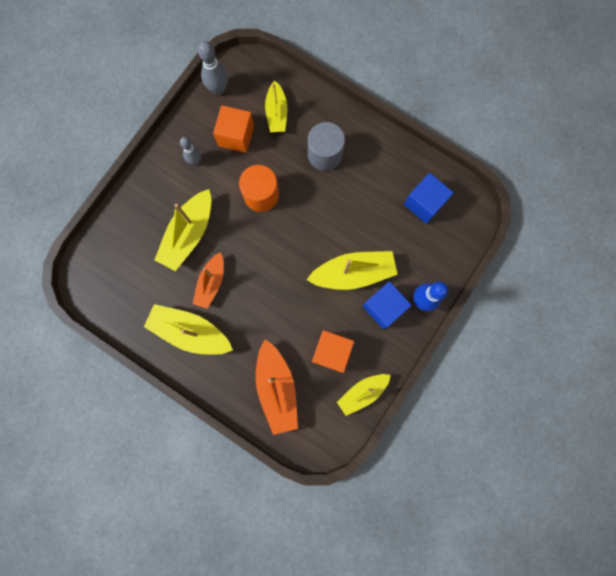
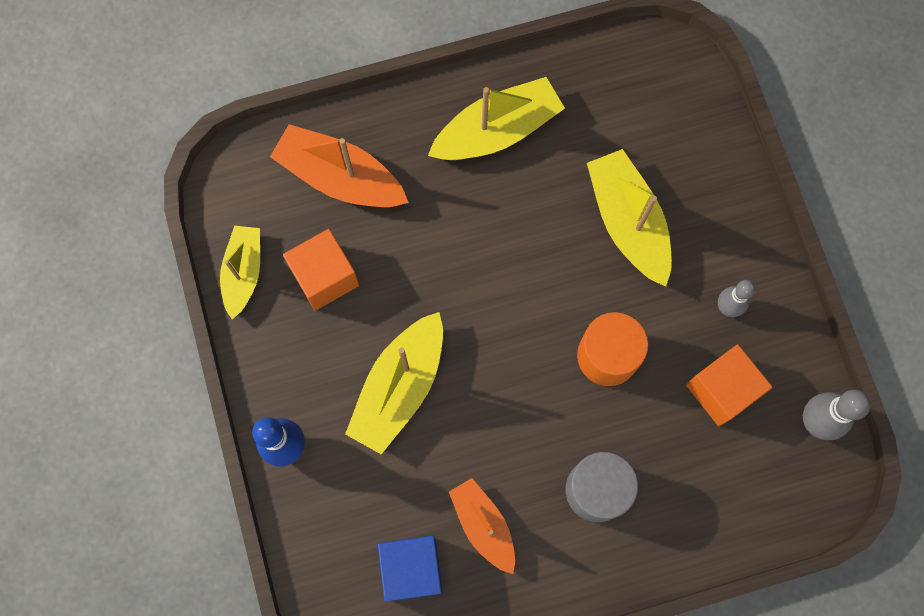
camera: 130 degrees right, 5 degrees down
orange boat [193,252,224,309] -> orange boat moved to [449,478,515,574]
yellow boat [265,80,287,132] -> none
blue cube [363,281,412,329] -> none

